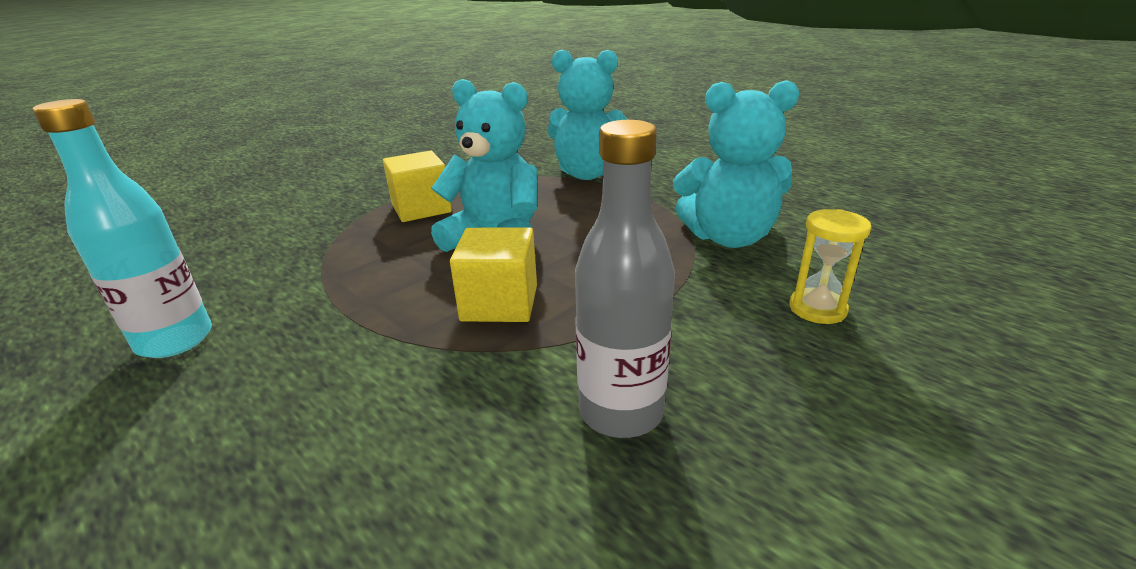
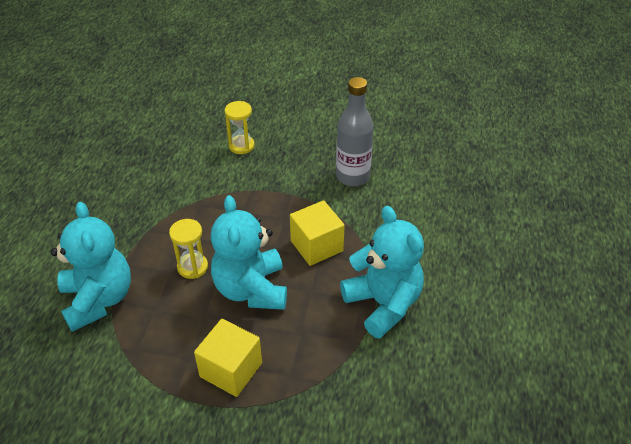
camera: 125 degrees left, 15 degrees up
turquoise bottle [33,99,212,358] -> none
turquoise teddy bear [673,80,799,248] -> turquoise teddy bear moved to [340,206,424,339]
none -> yellow hourglass [169,219,208,279]

